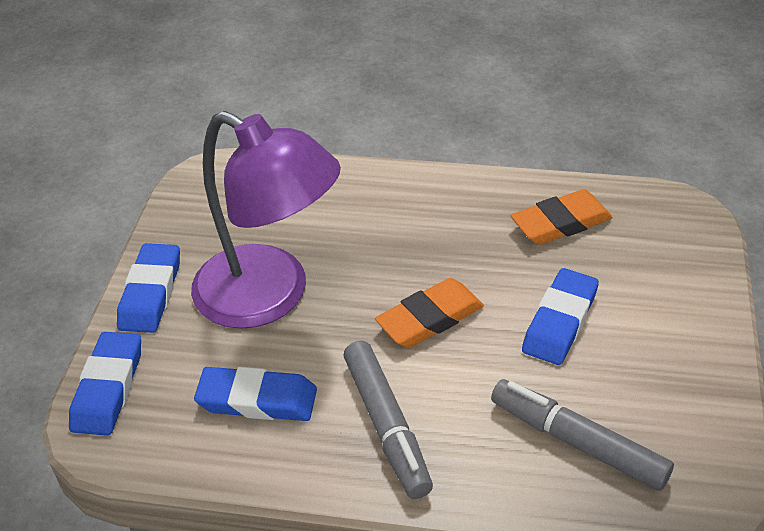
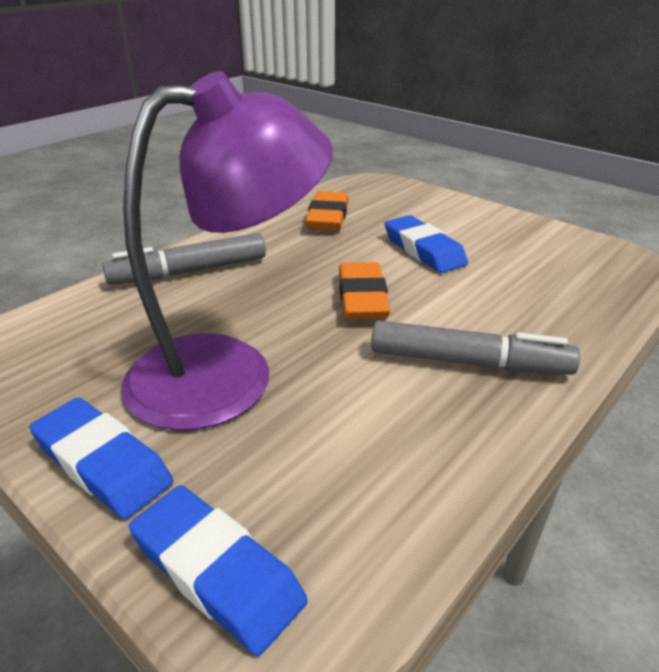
camera: 60 degrees left, 10 degrees down
blue eraser [194,367,317,421] -> none
grey marker [491,379,674,491] -> grey marker moved to [102,233,266,285]

